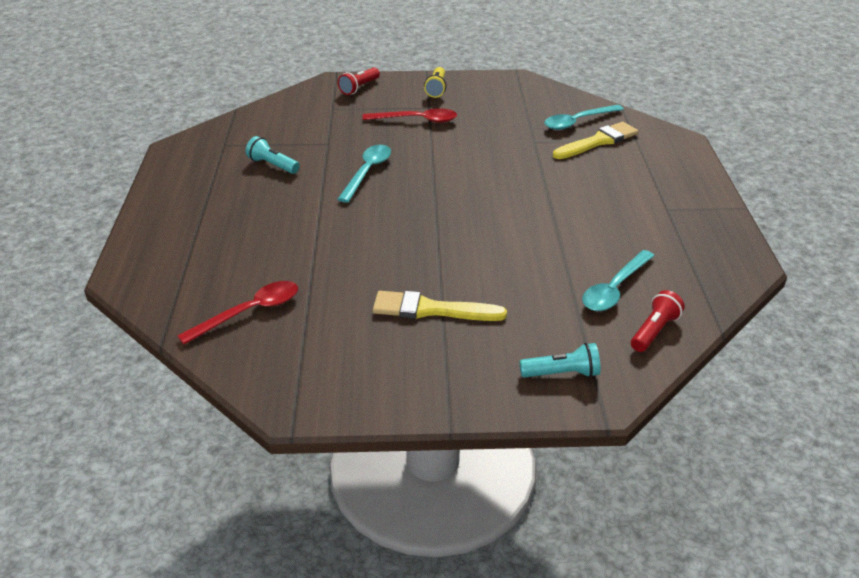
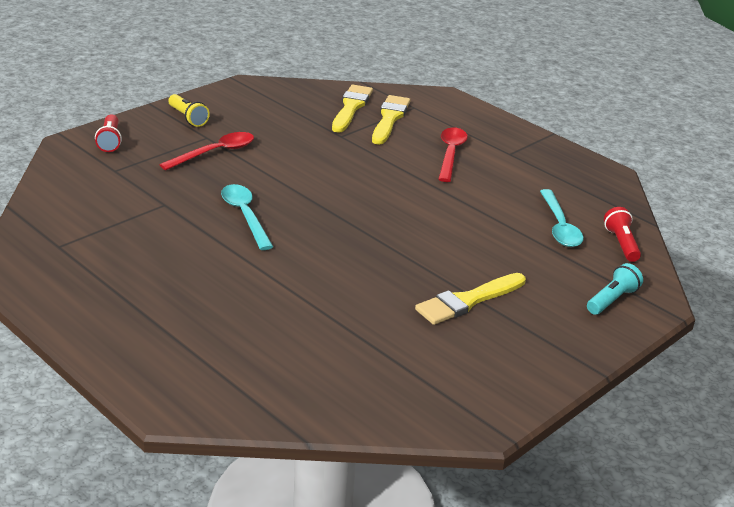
camera: 45 degrees left, 5 degrees down
red spoon [177,281,298,344] -> red spoon moved to [438,127,468,182]
turquoise flashlight [246,136,300,174] -> none
turquoise spoon [544,105,624,130] -> yellow brush [332,85,373,133]

